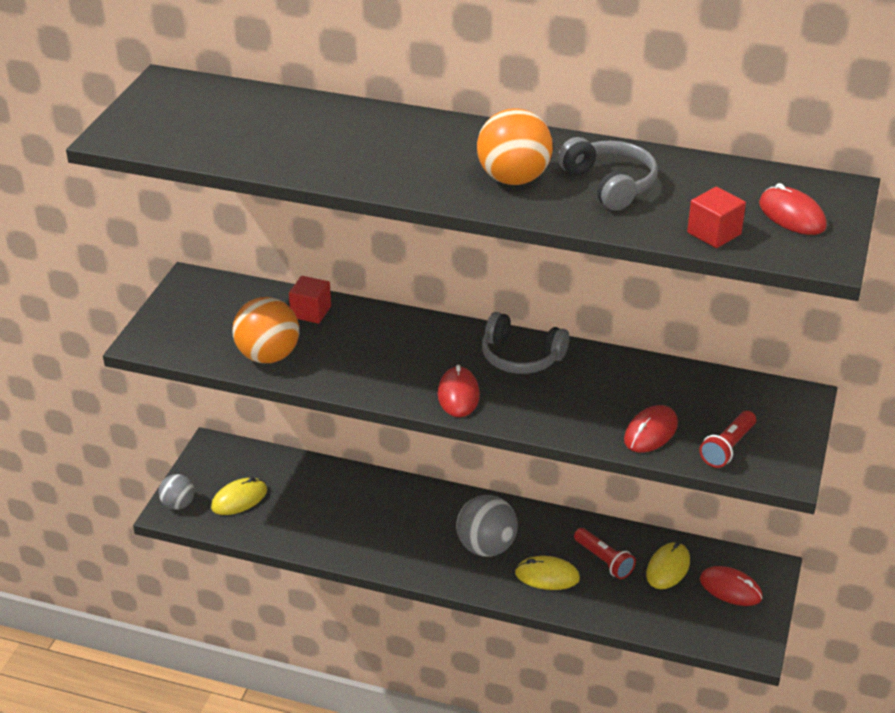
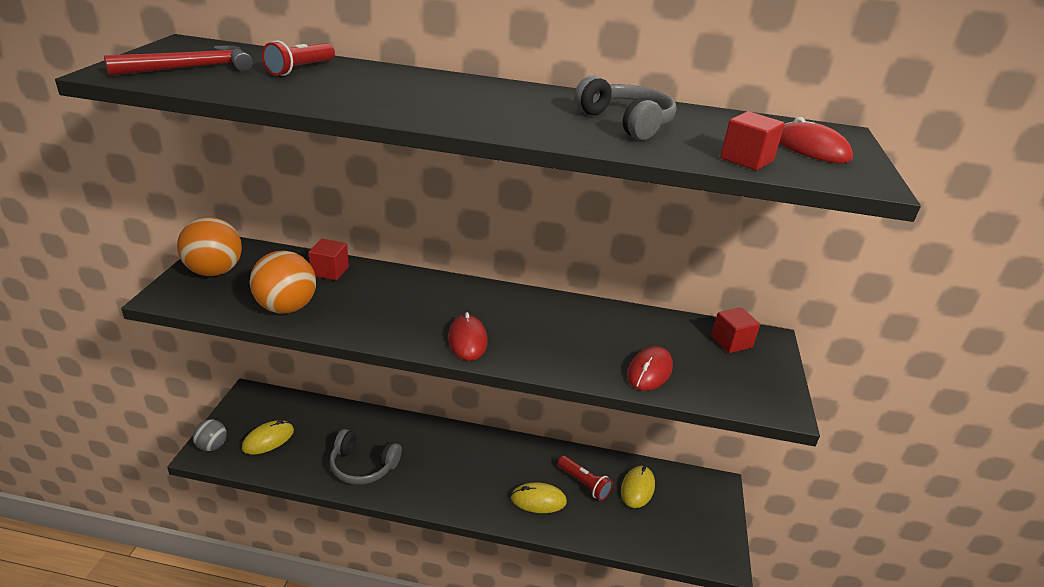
camera: 10 degrees left, 5 degrees down
grey ball [456,495,518,557] -> none
orange ball [477,108,553,185] -> orange ball moved to [177,217,242,276]
grey headphones [482,312,569,374] -> grey headphones moved to [330,429,402,485]
red flashlight [699,411,756,468] -> red flashlight moved to [262,40,335,76]
red mouse [700,566,763,606] -> none
none -> red hammer [104,45,253,76]
none -> red cube [711,307,760,353]

